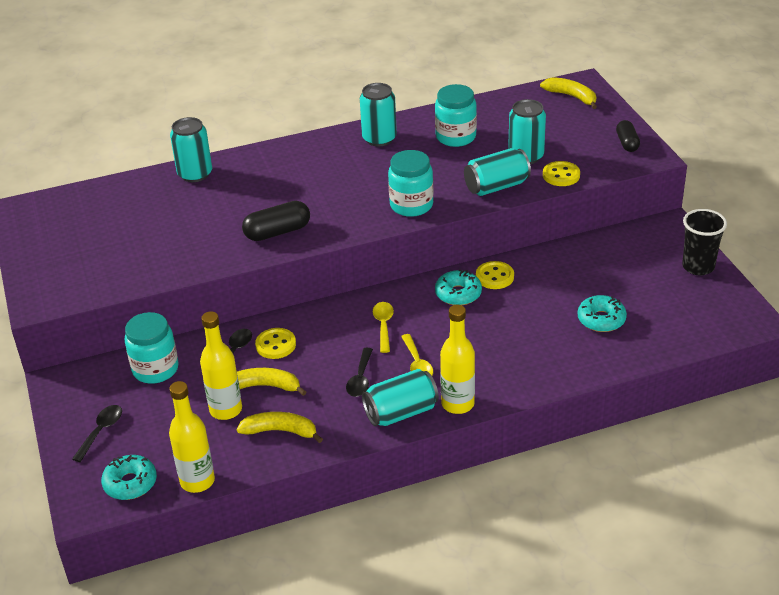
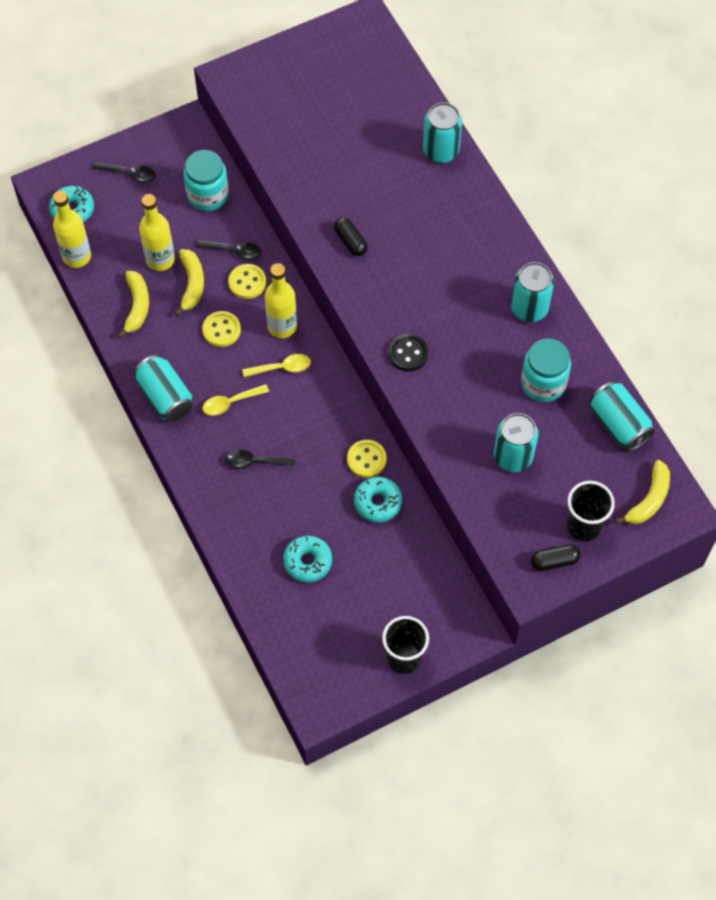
camera: 80 degrees right, 25 degrees up
black capsule [242,201,310,241] -> black capsule [334,217,368,256], size x0.66
black spoon [346,348,373,397] -> black spoon moved to [225,450,296,469]
turquoise jar [388,150,434,217] -> black button [389,334,428,371]
turquoise donut [435,269,482,305] -> turquoise donut moved to [354,477,402,523]
yellow bottle [440,305,475,414] -> yellow bottle moved to [265,263,297,338]
turquoise can [464,148,531,196] -> turquoise can moved to [590,381,655,451]
yellow button [543,161,580,186] -> yellow button moved to [202,311,241,347]
none -> black cup [567,481,615,541]

